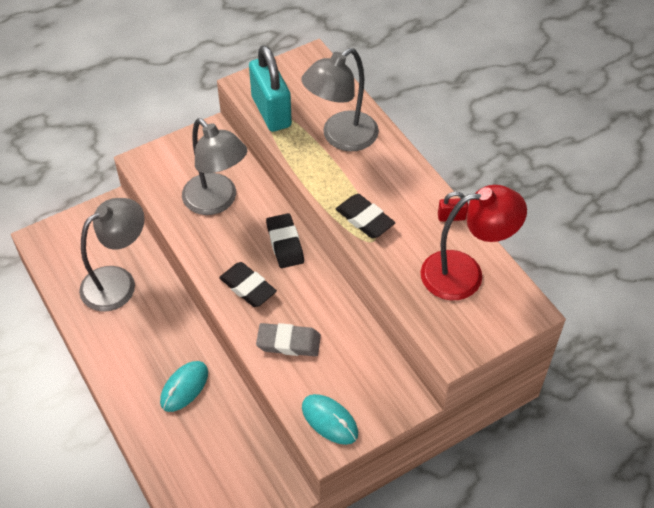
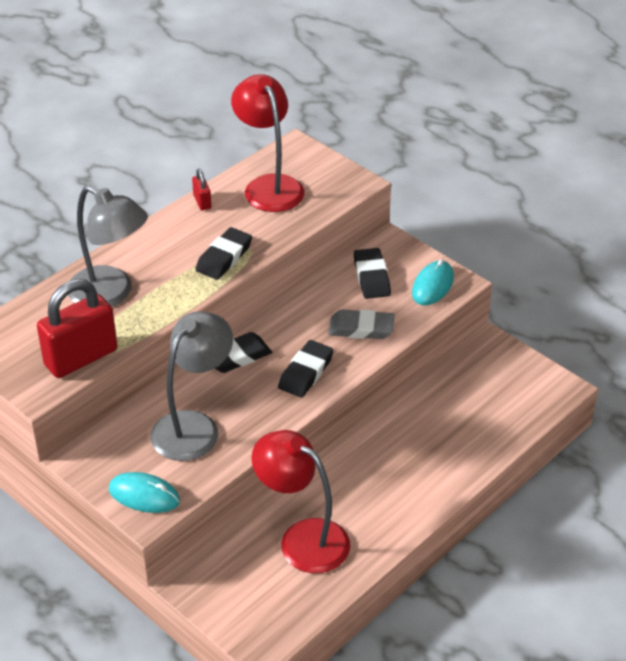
camera: 105 degrees left, 10 degrees down
grey lamp [79,198,145,311] -> red lamp [251,430,350,573]
turquoise mouse [160,361,208,412] -> turquoise mouse moved to [109,472,180,513]
turquoise padlock [249,45,292,132] -> red padlock [37,279,118,378]
grey eraser [256,323,321,356] -> grey eraser turned 75 degrees counterclockwise [329,309,395,339]
none -> black eraser [354,248,391,299]

